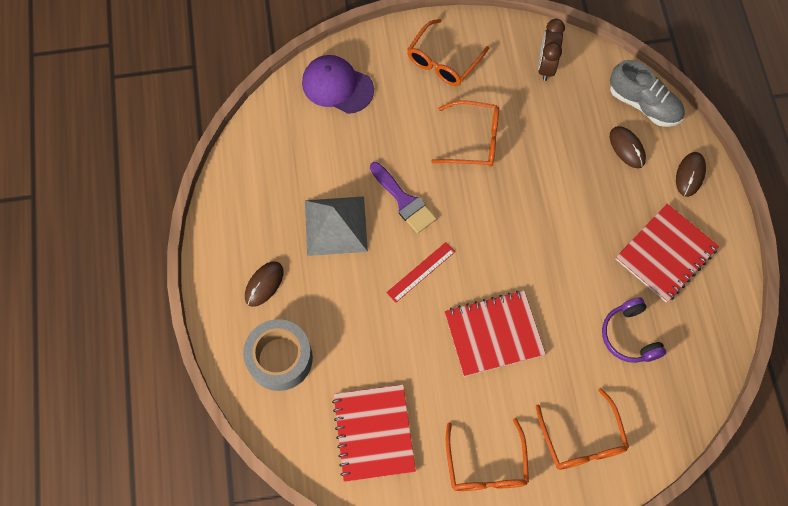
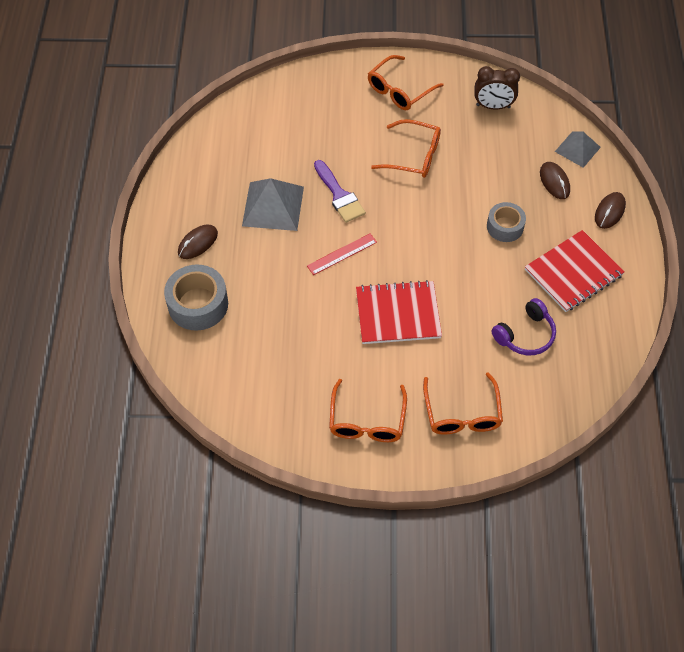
camera: 10 degrees right, 10 degrees down
purple cap [302,55,374,114] -> none
red notebook [332,385,416,482] -> none
brown clock [538,19,565,81] -> brown clock turned 105 degrees counterclockwise [474,66,520,109]
purple headphones [602,297,666,363] -> purple headphones turned 120 degrees counterclockwise [491,298,556,355]
grey shoe [610,60,685,127] -> grey pyramid [555,131,601,168]
none -> grey tape [487,202,526,242]

